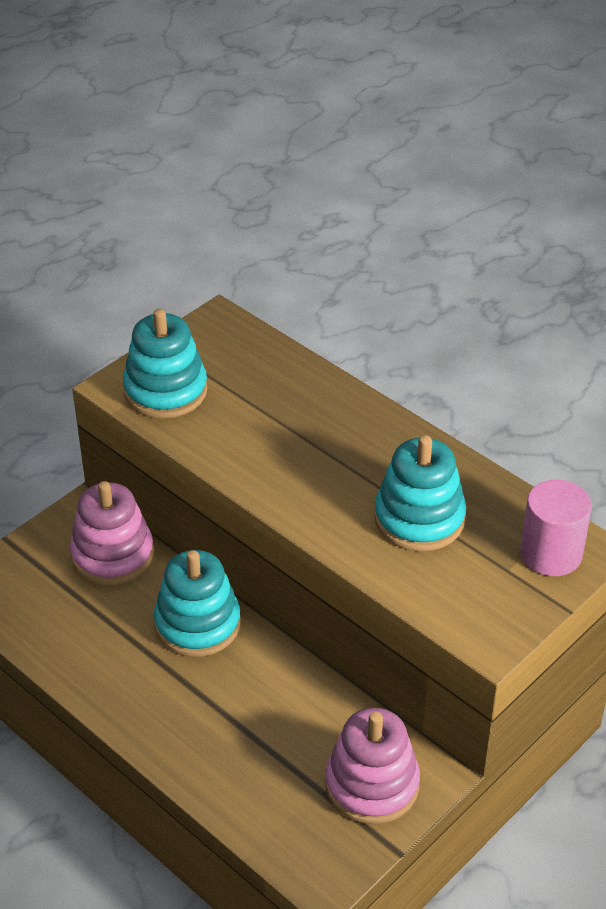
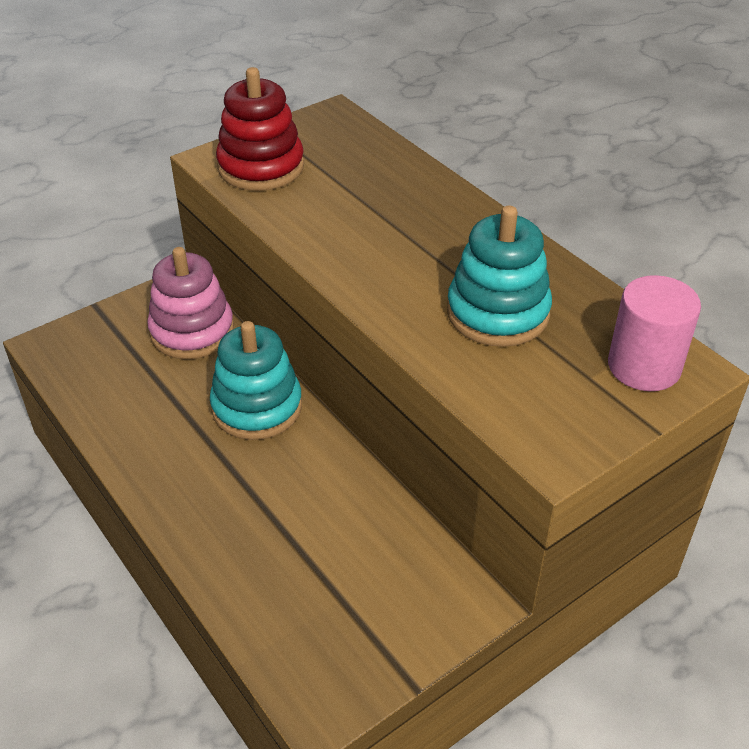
camera: 10 degrees right, 0 degrees up
turquoise stacking toy [123,309,208,418] -> red stacking toy [216,67,304,191]
pink stacking toy [326,708,420,824] -> none

